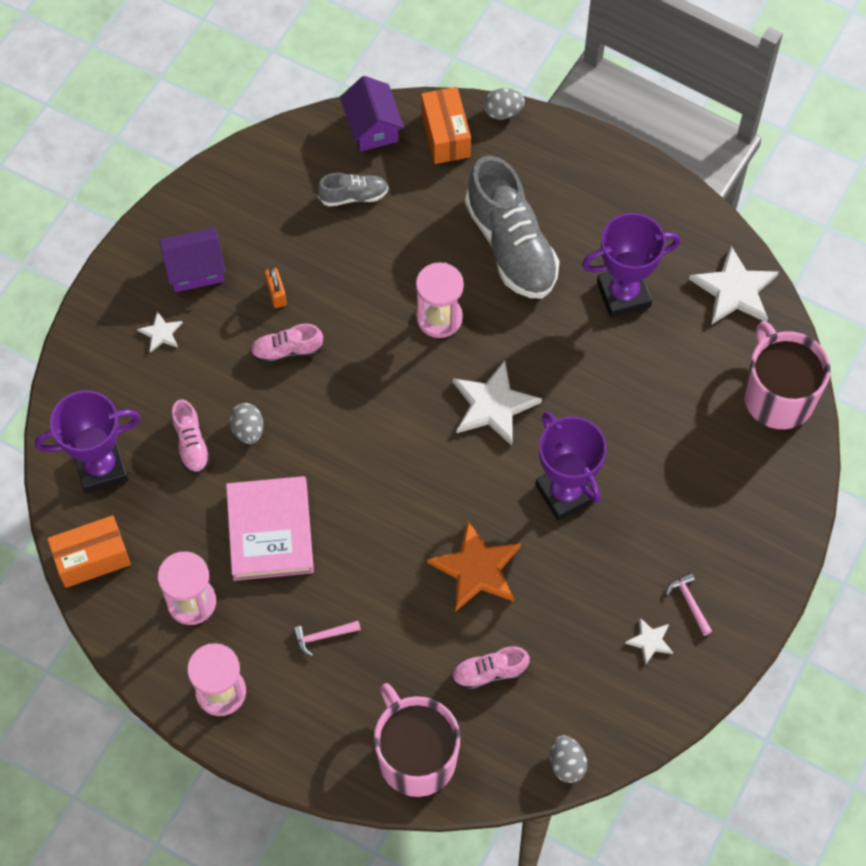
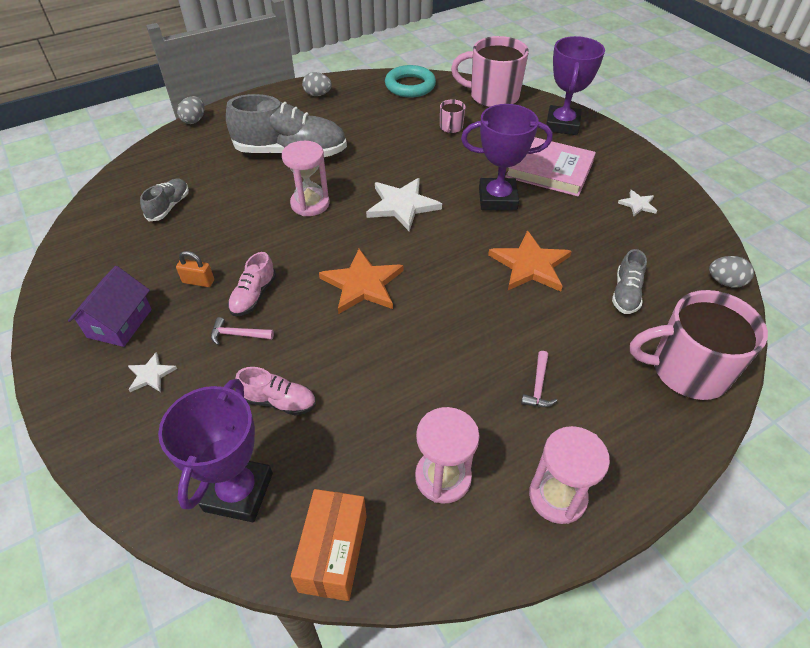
camera: 60 degrees left, 15 degrees down
pink book [226,476,314,581] -> pink book moved to [505,137,596,197]
grey egg [229,403,263,444] -> grey egg moved to [302,72,332,96]
purple house [340,76,404,151] -> none
orange box [421,87,471,164] -> none
pink shoe [451,646,530,690] -> grey shoe [612,249,647,314]
purple trophy [582,213,680,318] -> purple trophy moved to [546,36,605,135]
pink hammer [666,572,712,636] -> pink hammer moved to [211,317,274,345]
white star [689,246,779,325] -> turquoise ring [385,65,436,98]
none -> orange star [319,249,403,314]
none -> pink mug [440,99,466,133]

